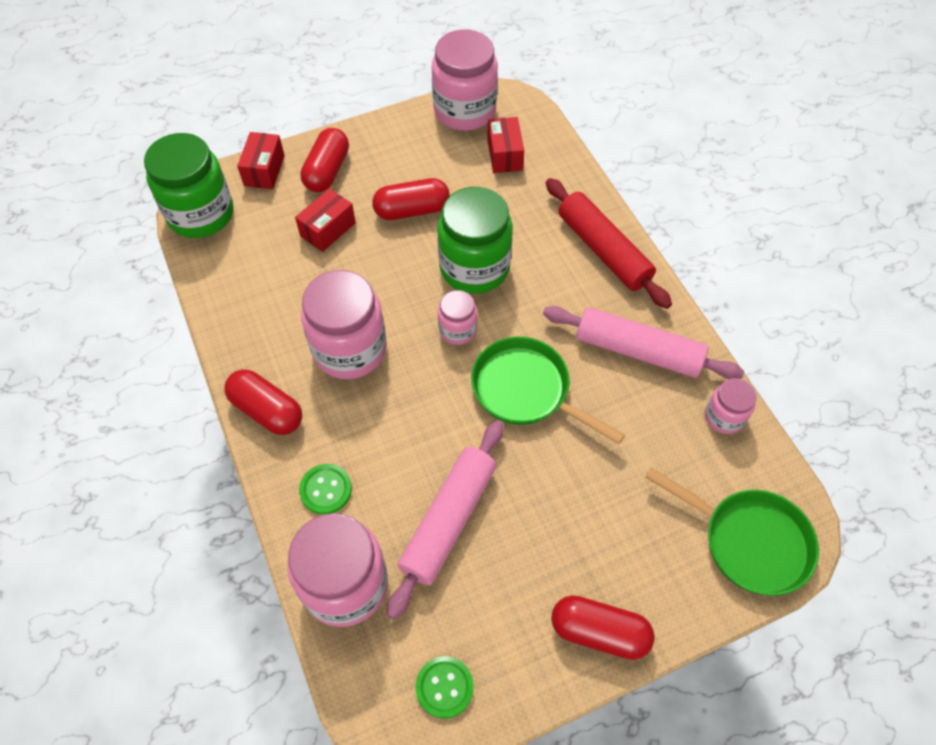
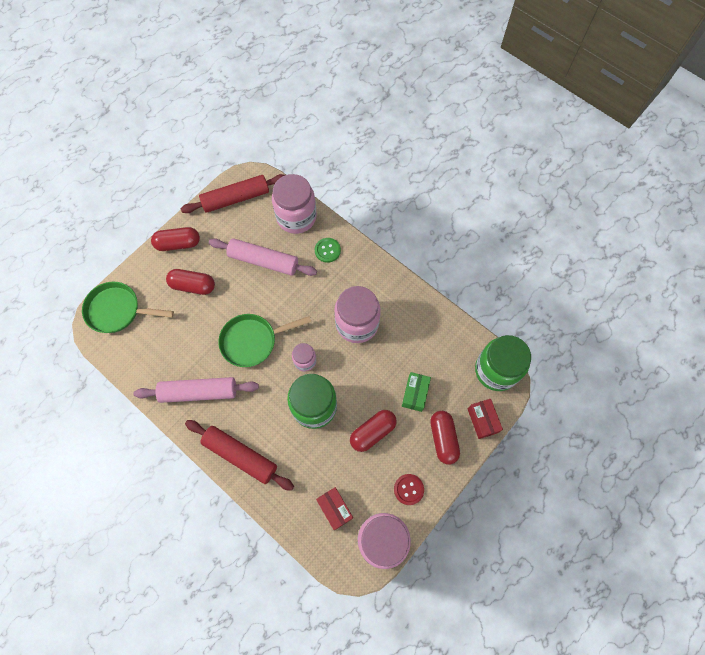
camera: 155 degrees right, 10 degrees up
red capsule [224,369,302,435] -> red capsule moved to [166,269,215,295]
red box [295,188,356,252] -> green box [402,372,431,412]
pink rolling pin [387,420,504,619] -> pink rolling pin turned 75 degrees counterclockwise [209,238,317,276]
green button [416,656,474,719] -> red rolling pin [181,174,285,213]
green pan [471,337,625,444] -> green pan turned 150 degrees clockwise [218,314,311,367]
pink jar [705,378,757,434] -> none
none -> red button [394,474,424,505]

